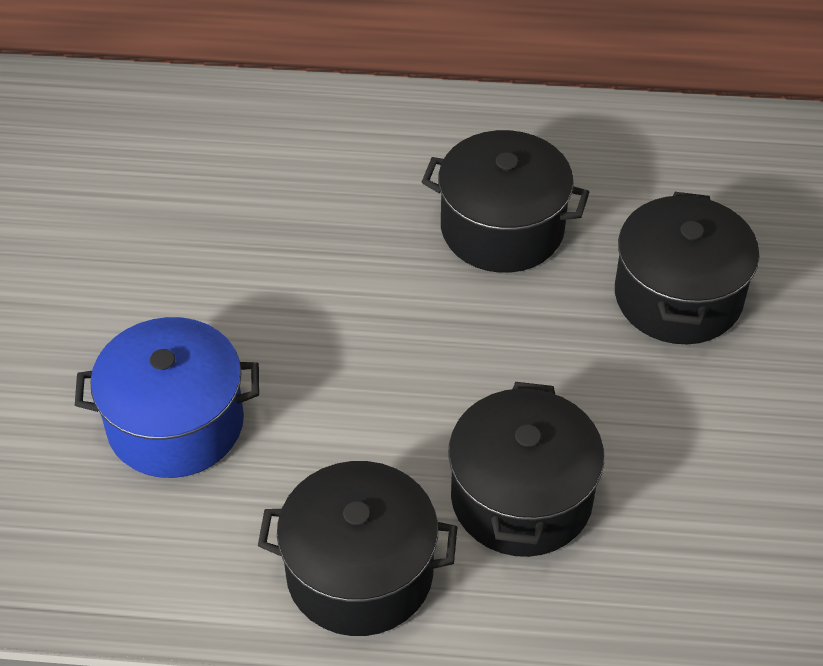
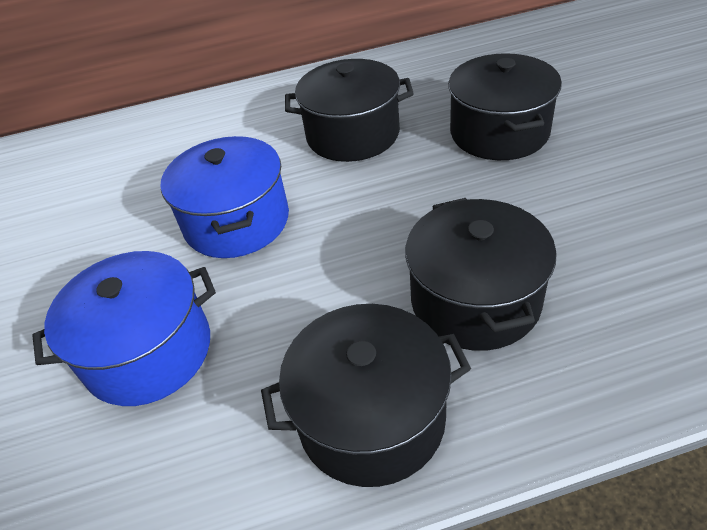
camera: 15 degrees left, 5 degrees down
none -> blue pot [161,136,289,258]

